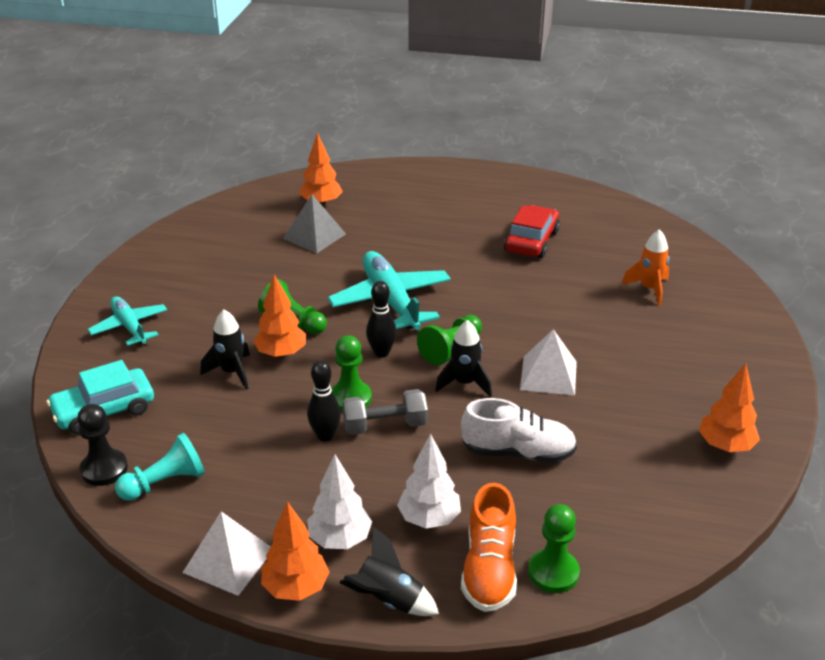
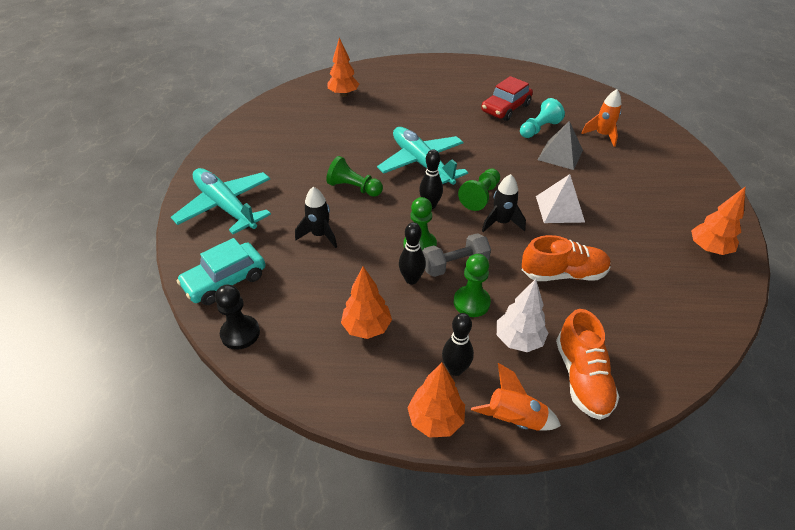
camera: 10 degrees left, 10 degrees up
turquoise plane [88,296,167,346] -> turquoise plane [171,168,271,234], size x1.64
turquoise pawn [115,433,205,501] -> turquoise pawn moved to [520,98,565,138]
white pyramid [182,511,271,596] -> none
orange tree [253,275,306,358] -> orange tree moved to [341,266,392,339]
grey pyramid [283,194,346,253] -> grey pyramid moved to [538,121,583,170]
white tree [307,454,372,549] -> black bowling pin [442,313,474,376]
black rocket [339,526,439,616] -> orange rocket [471,363,561,430]
white shoe [461,398,577,463] -> orange shoe [522,235,611,281]
red car [504,205,560,258] -> red car turned 150 degrees counterclockwise [481,76,533,121]
green pawn [528,504,580,593] -> green pawn moved to [454,254,491,317]

